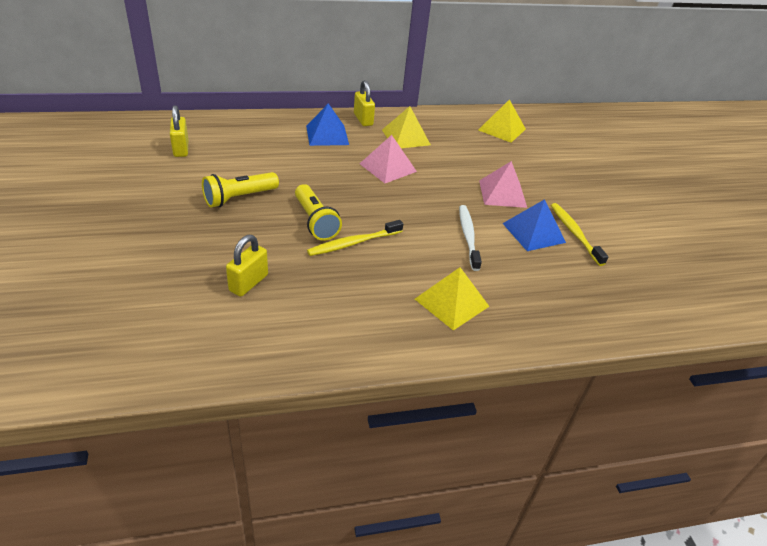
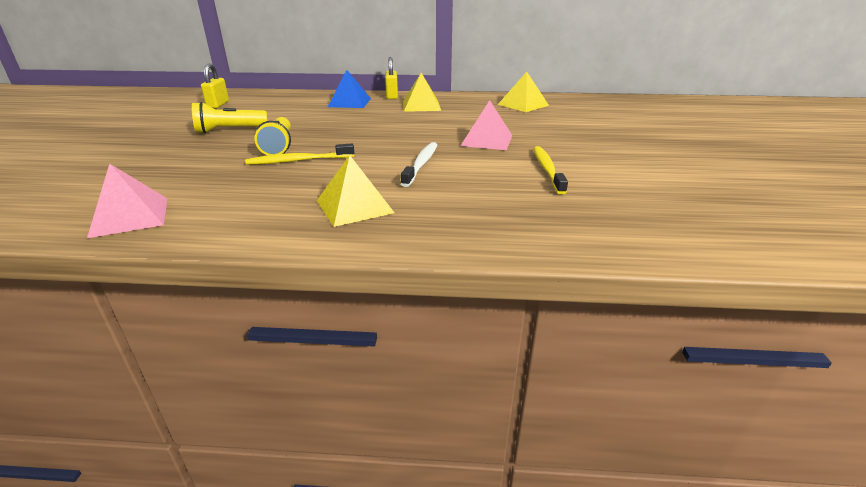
camera: 20 degrees right, 10 degrees down
yellow padlock [226,235,268,297] -> none
pink pyramid [360,135,417,183] -> pink pyramid moved to [87,163,168,238]
blue pyramid [502,199,566,251] -> none

